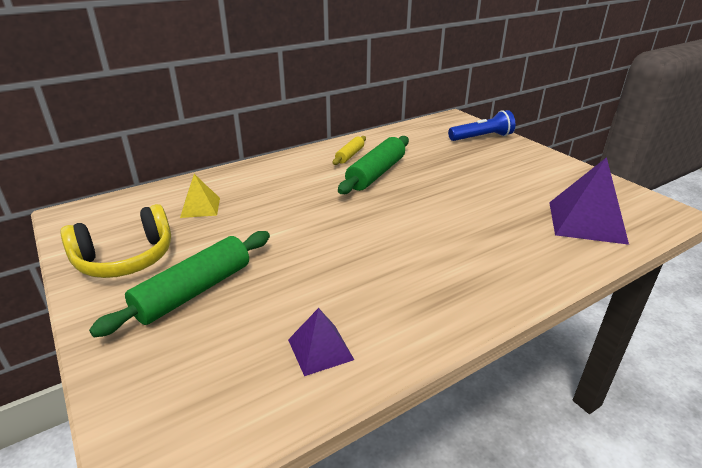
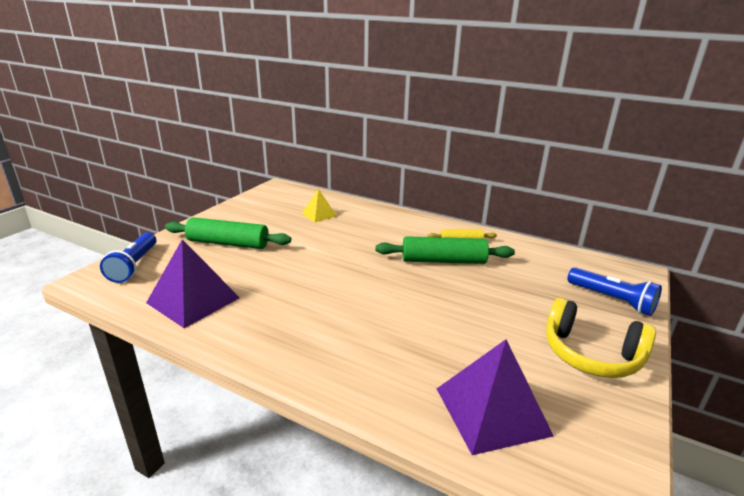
camera: 60 degrees right, 5 degrees down
yellow headphones [60,204,171,278] -> yellow headphones moved to [546,298,656,378]
purple pyramid [288,308,354,376] -> purple pyramid [146,239,240,328], size x1.78
none -> blue flashlight [100,232,157,283]

